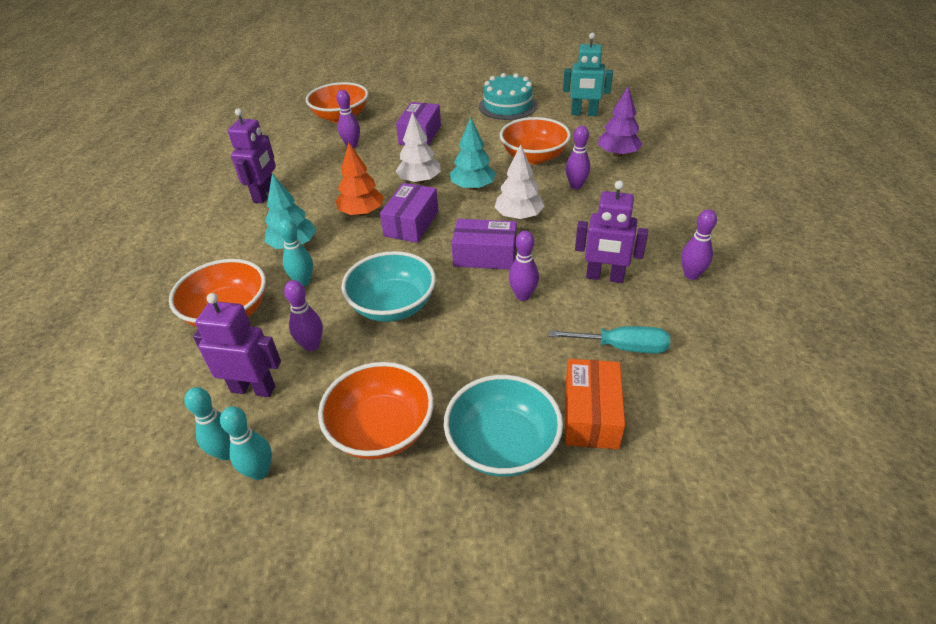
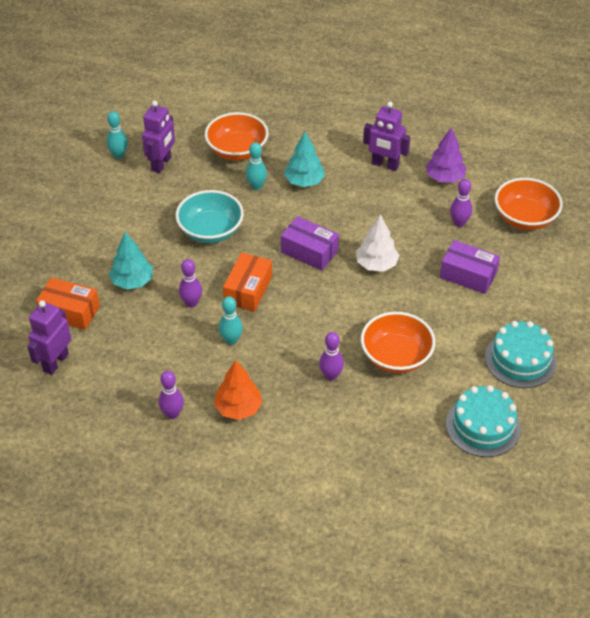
camera: 100 degrees right, 5 degrees up
turquoise bowling pin [220,406,272,480] -> turquoise bowling pin moved to [219,296,243,345]
purple bowling pin [284,280,323,351] -> none
orange bowl [318,362,434,459] -> none
orange tree [336,142,384,216] -> orange tree moved to [214,360,262,420]
turquoise bowl [444,375,563,477] -> none
turquoise tree [450,117,496,190] -> turquoise tree moved to [109,232,153,289]
purple box [452,219,517,270] -> orange box [223,252,272,312]
white tree [495,145,545,220] -> none
turquoise screwdriver [549,326,670,353] -> none
turquoise robot [563,33,613,116] -> turquoise cake [446,385,521,457]
purple robot [575,181,648,283] -> purple robot moved to [27,300,71,375]
purple tree [598,86,643,157] -> purple tree moved to [426,128,466,183]

